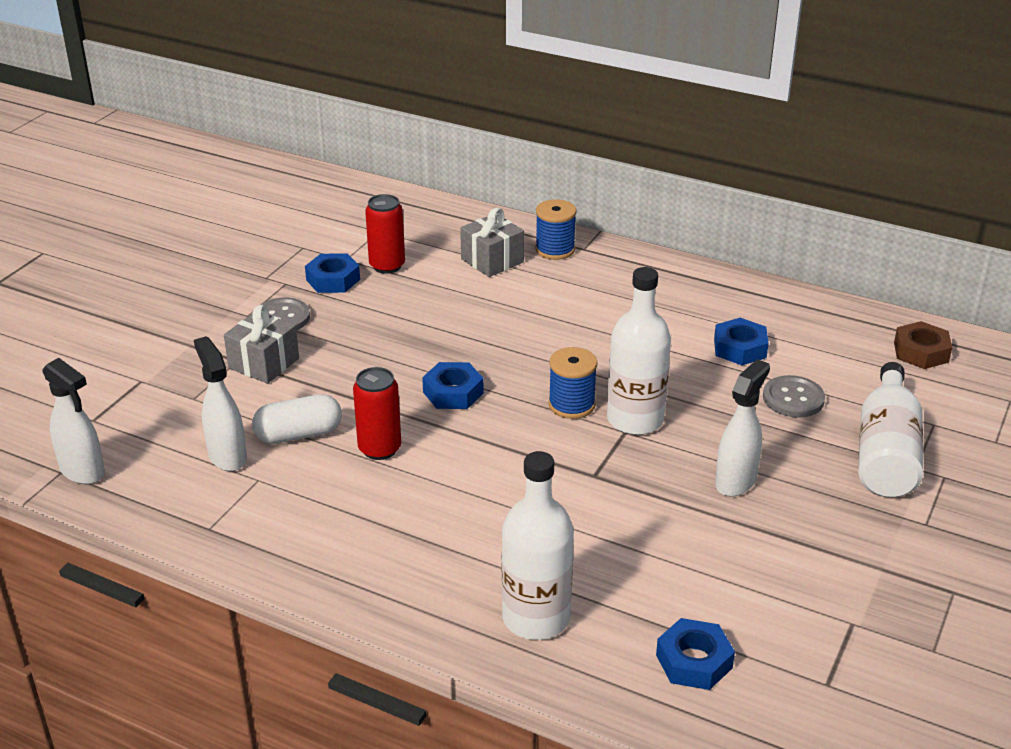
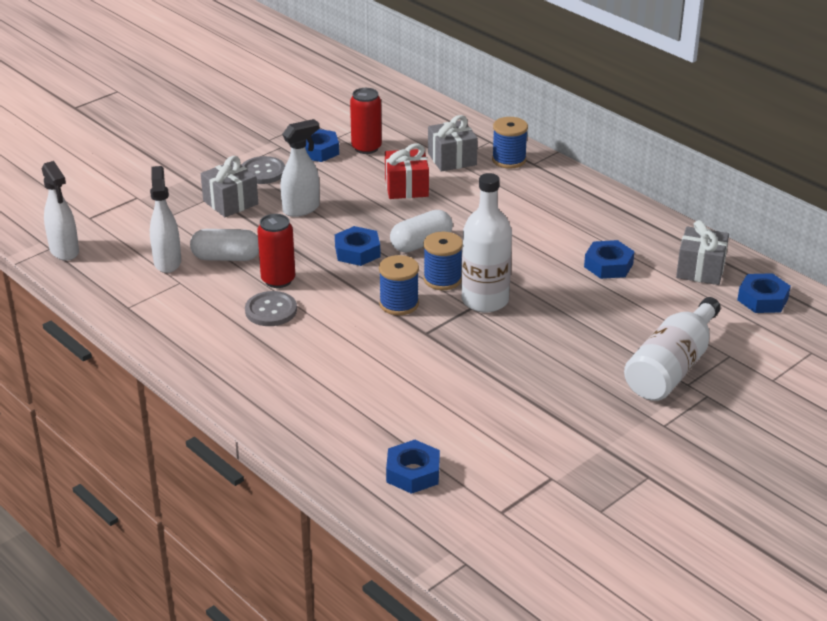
camera: 20 degrees right, 0 degrees up
white bottle [501,451,574,640] -> none
white spray bottle [715,359,770,497] -> white spray bottle moved to [280,119,320,217]
grey button [763,375,825,418] -> grey button moved to [245,291,297,326]
brown nut [894,321,952,369] -> blue nut [737,273,791,313]
none -> blue spool [379,255,419,315]
none -> red gift [385,144,429,199]
none -> white capsule [390,210,453,252]
none -> grey gift [676,220,729,285]

